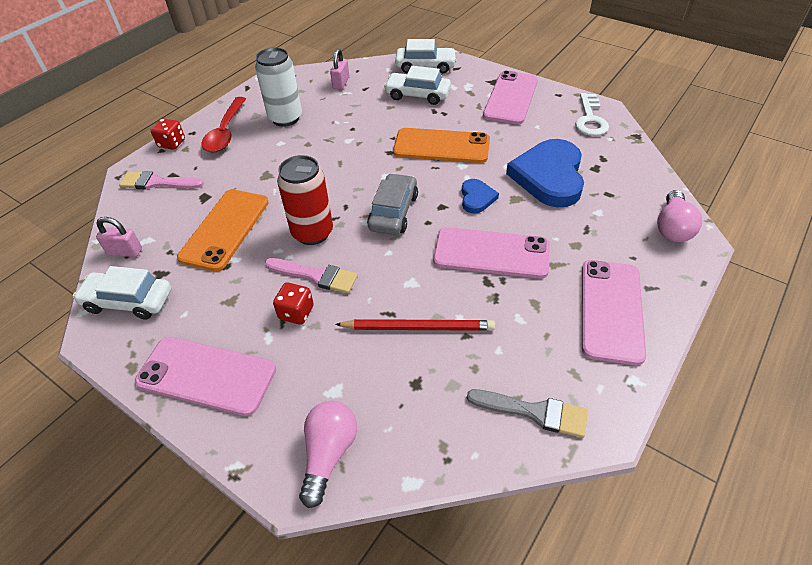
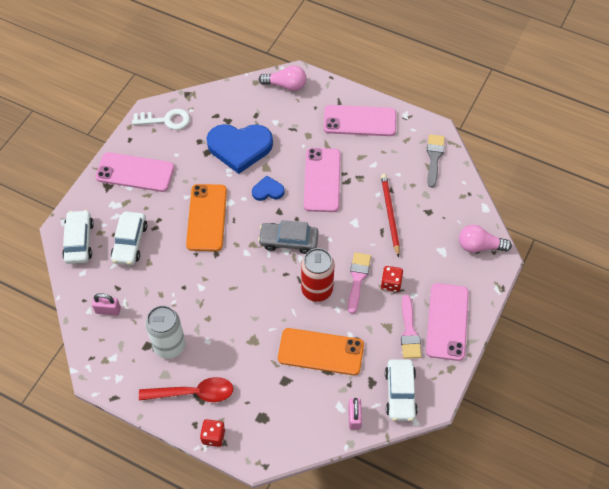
camera: 100 degrees left, 10 degrees up
pink brush [119,171,204,189] -> pink brush moved to [401,295,421,359]

